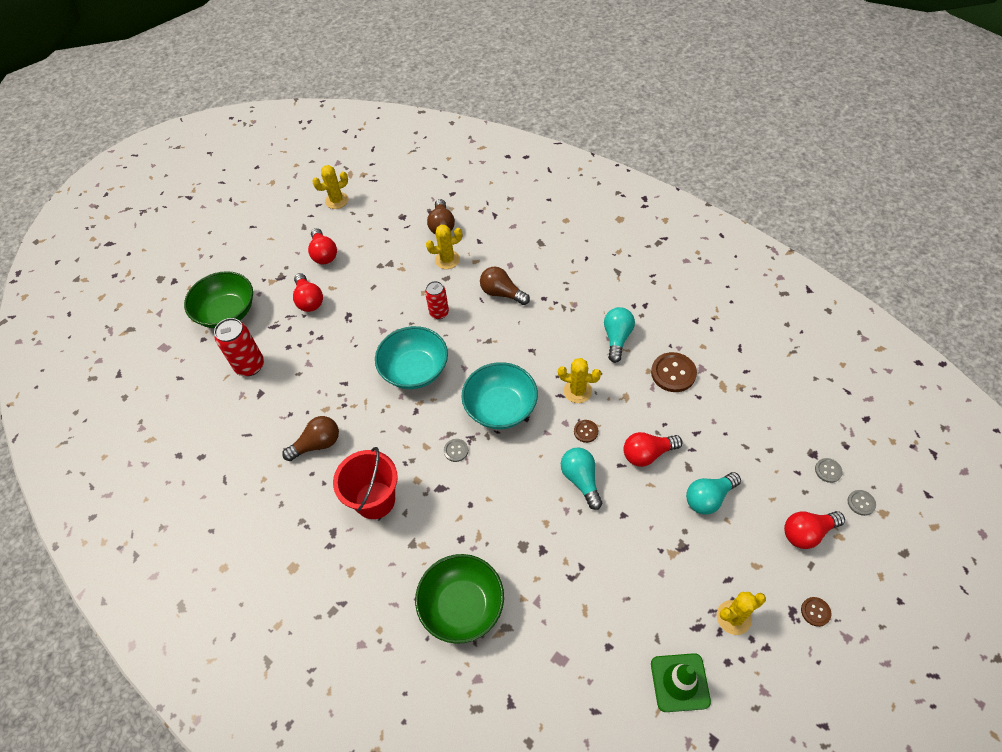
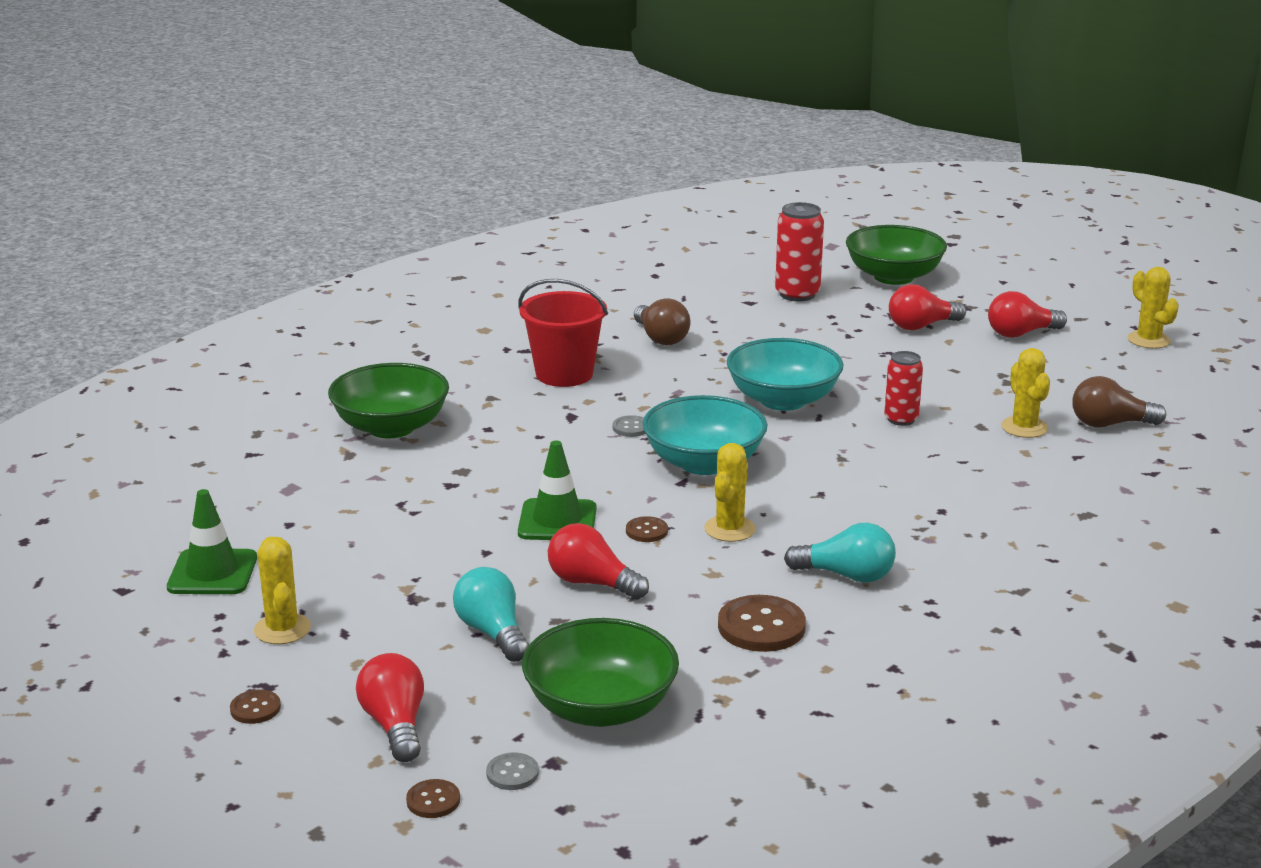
camera: 90 degrees right, 30 degrees down
brown light bulb [480,266,530,305] -> none
turquoise light bulb [561,448,602,510] -> green traffic cone [518,440,597,540]
red light bulb [624,432,683,467] -> red light bulb turned 45 degrees counterclockwise [548,523,649,599]
grey button [847,490,876,516] -> brown button [406,779,460,818]
none -> green bowl [522,618,679,727]

